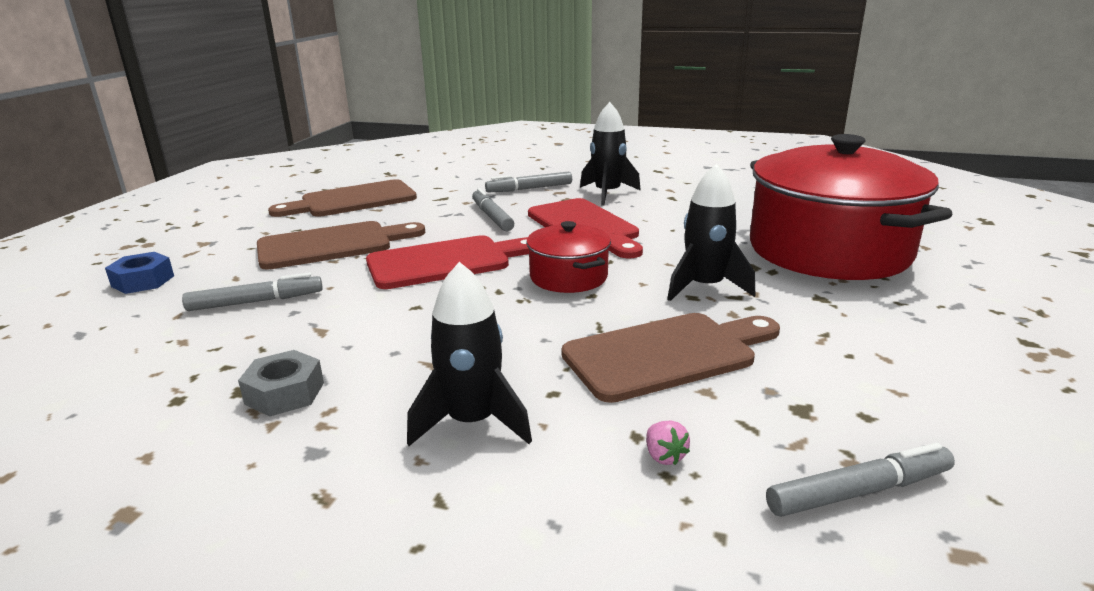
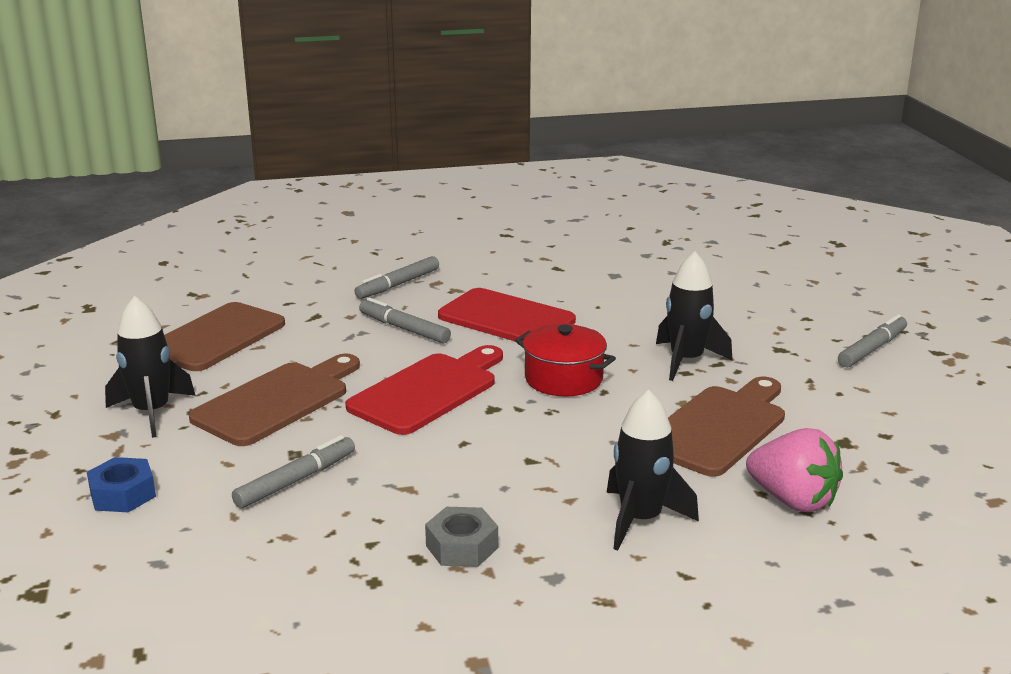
camera: 30 degrees left, 0 degrees up
black rocket [580,102,641,206] -> black rocket moved to [105,296,195,438]
pink strawberry [646,420,690,465] -> pink strawberry [746,428,843,512], size x2.45
red pot [750,134,952,280] -> none
grey marker [766,443,955,517] -> grey marker moved to [838,314,907,368]

